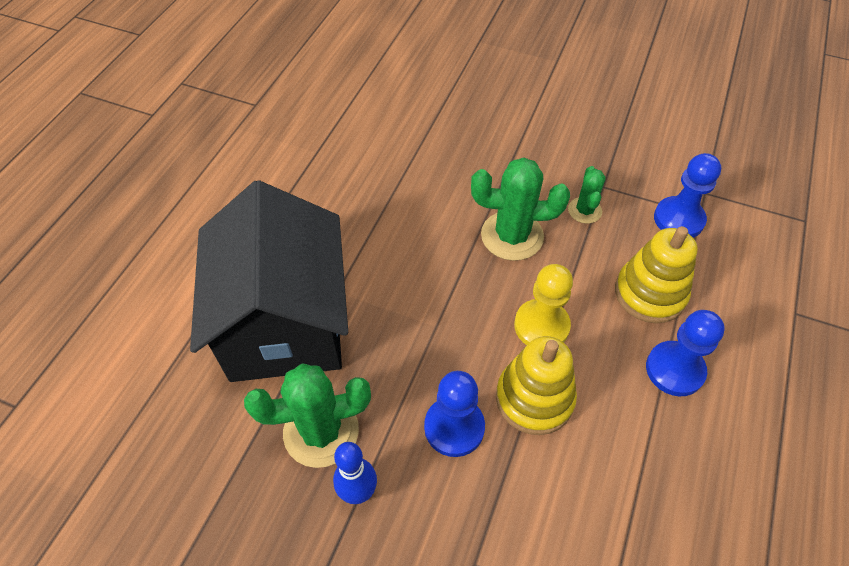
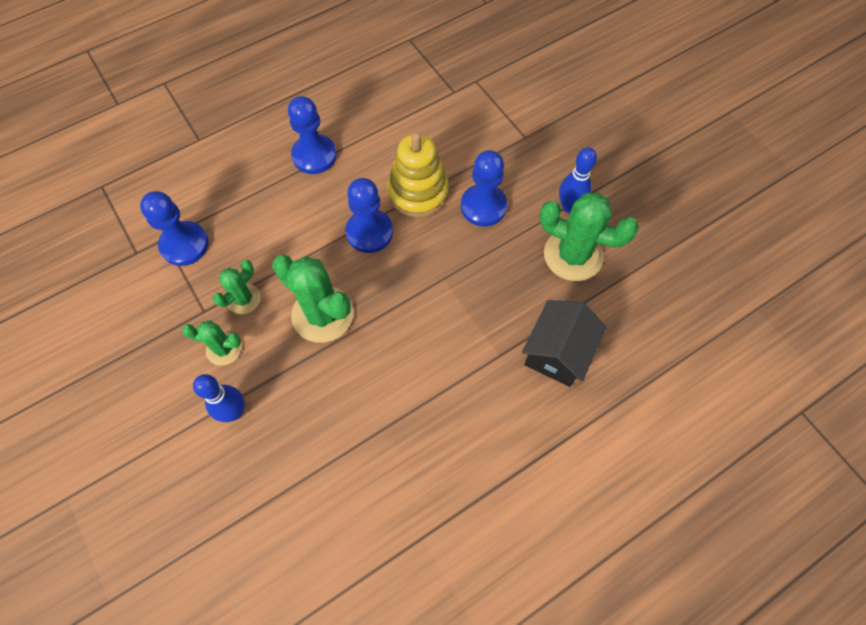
camera: 145 degrees left, 10 degrees up
black house [190,180,348,382] -> black house [522,300,607,387], size x0.50
yellow pawn [514,264,573,345] -> blue pawn [346,178,393,253]
yellow stacking toy [615,226,698,323] -> none
none -> green cactus [182,320,241,365]
none -> blue bowling pin [193,374,245,422]

